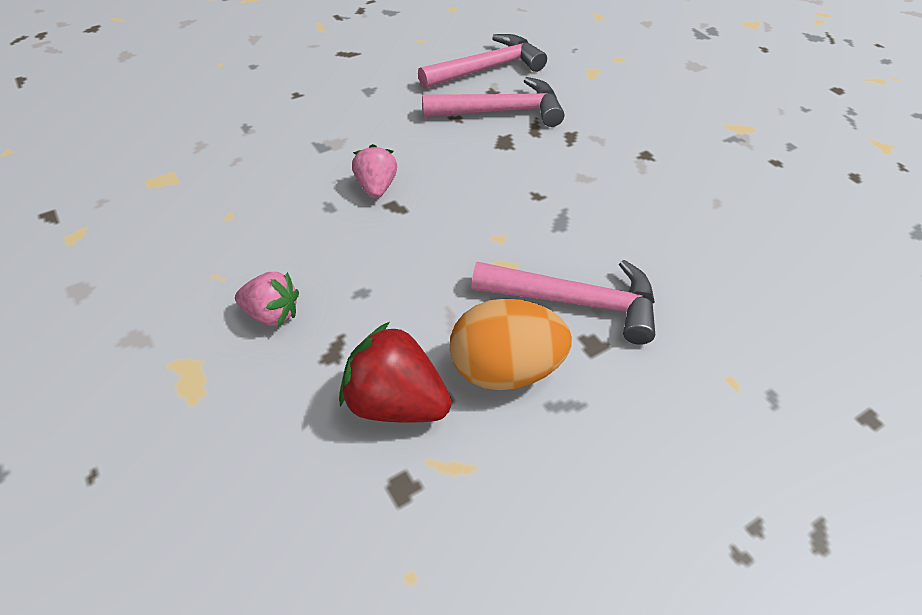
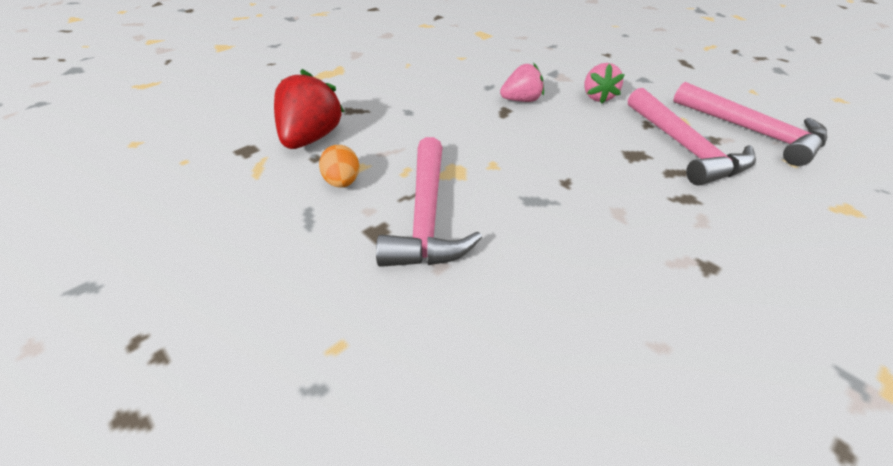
camera: 80 degrees right, 5 degrees down
pink strawberry [235,272,299,327] -> pink strawberry moved to [585,63,625,103]
orange egg [450,299,572,390] -> orange egg [319,145,360,188], size x0.54

